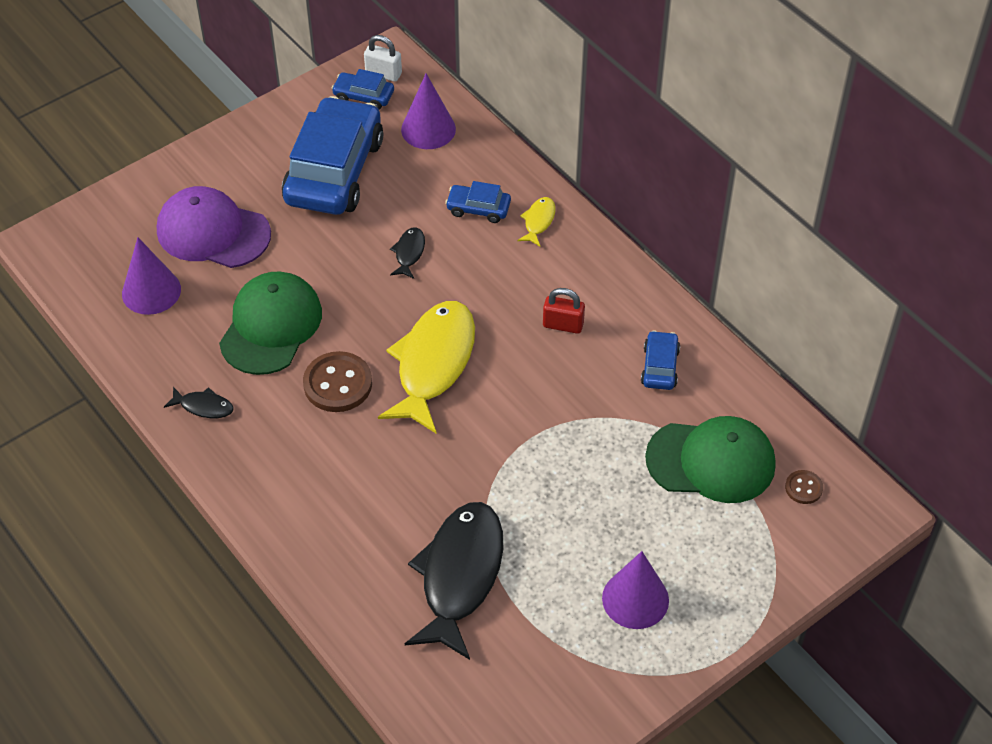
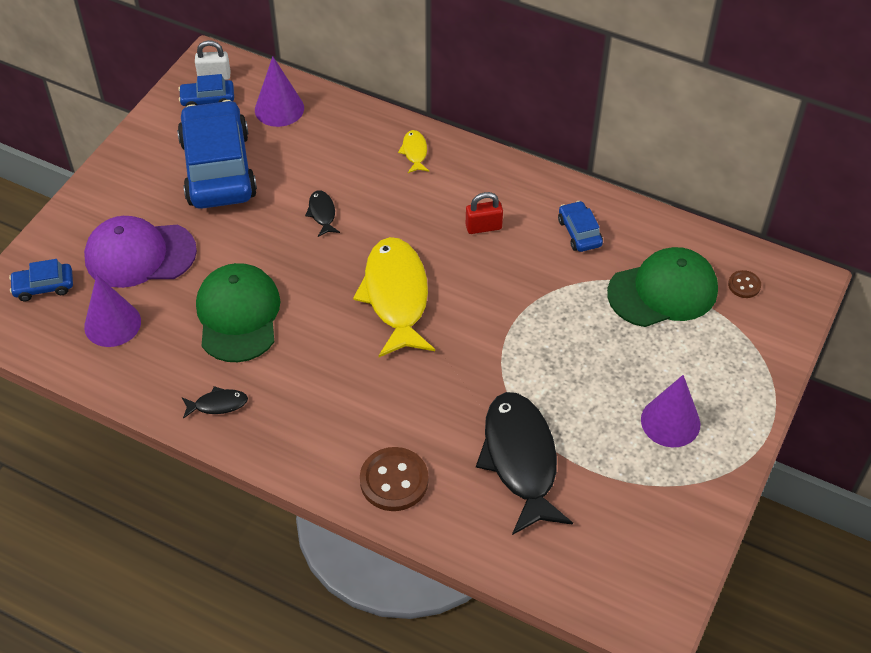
camera: 25 degrees left, 0 degrees up
brown button [303,351,372,412] -> brown button moved to [360,447,429,511]
blue car [445,181,511,223] -> blue car moved to [9,259,73,301]

